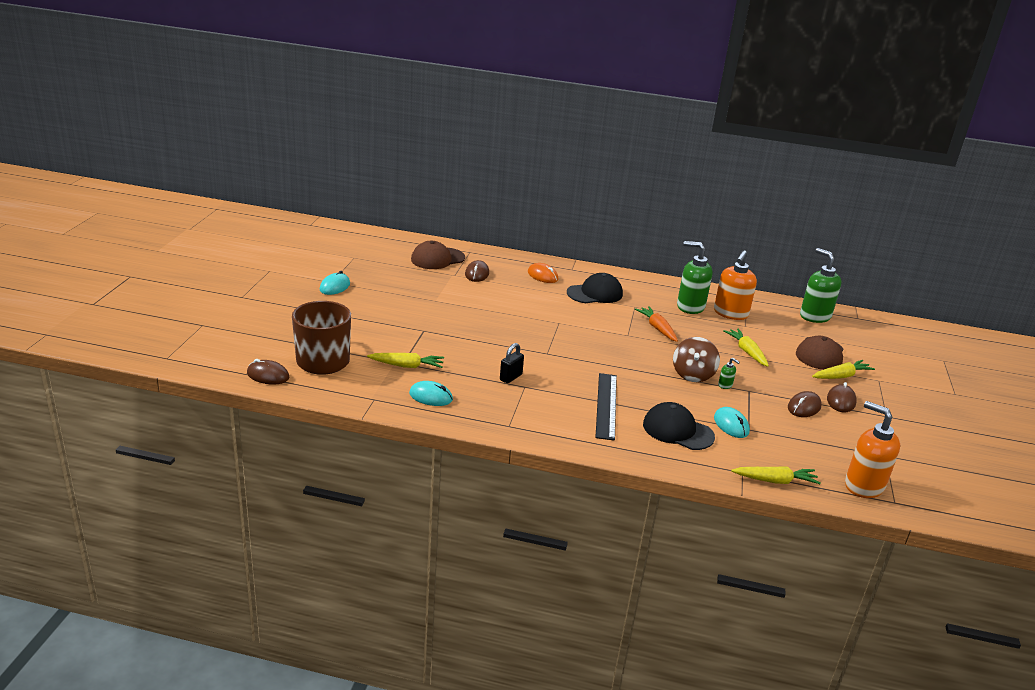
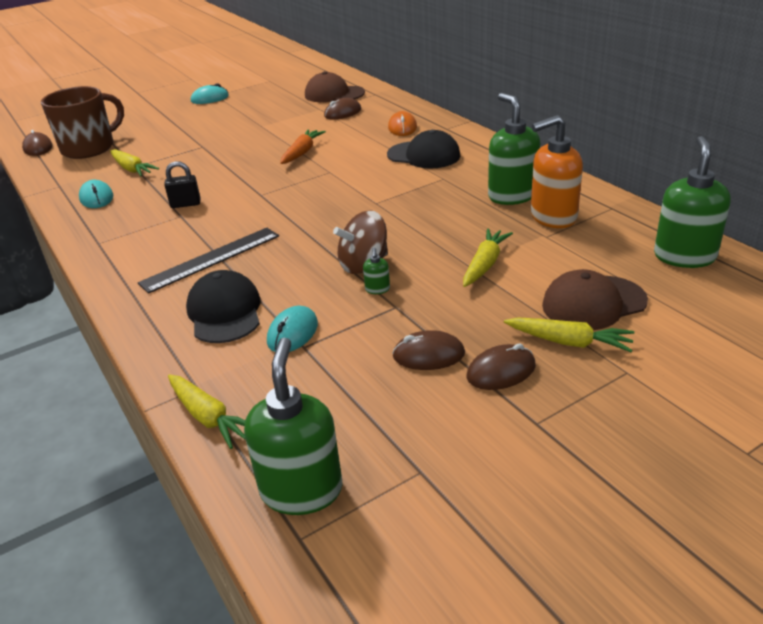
camera: 50 degrees right, 5 degrees up
orange carrot [635,306,678,342] -> orange carrot moved to [280,129,326,164]
orange soap dispenser [845,401,900,498] -> green soap dispenser [244,338,343,515]

